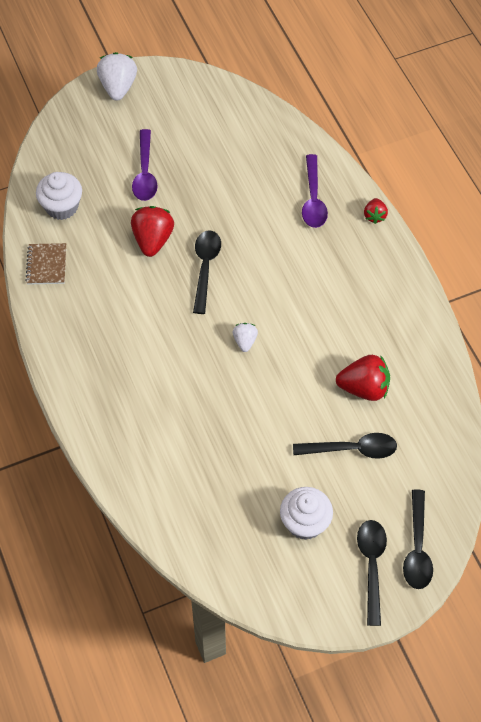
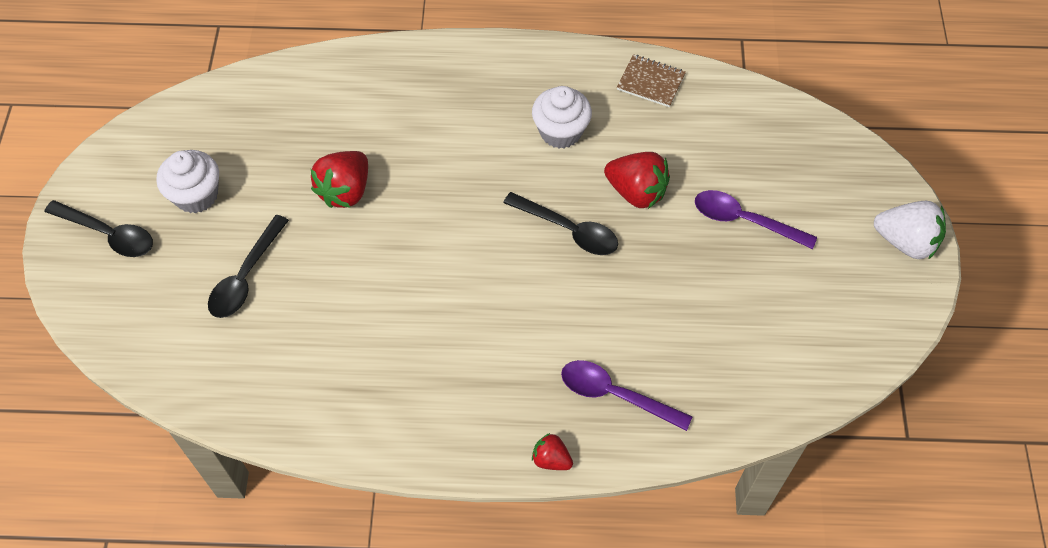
camera: 115 degrees right, 0 degrees up
white cupcake [36,172,82,220] -> white cupcake moved to [532,86,592,148]
white strawberry [233,323,258,352] -> none
red strawberry [336,355,390,401] -> red strawberry moved to [311,151,368,208]
black spoon [403,489,433,589] -> none

